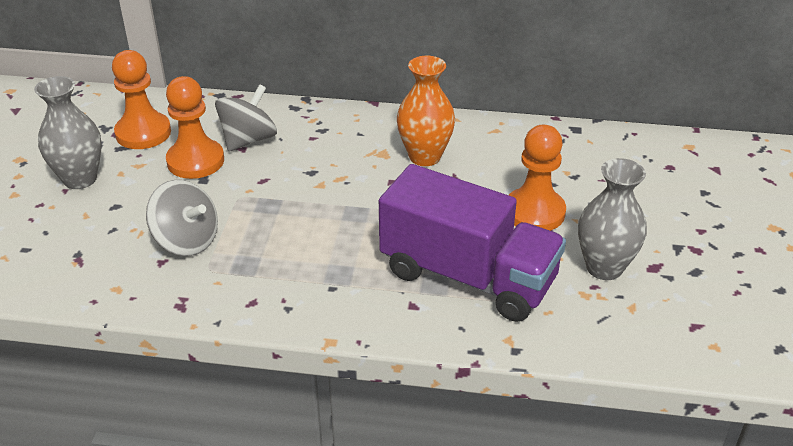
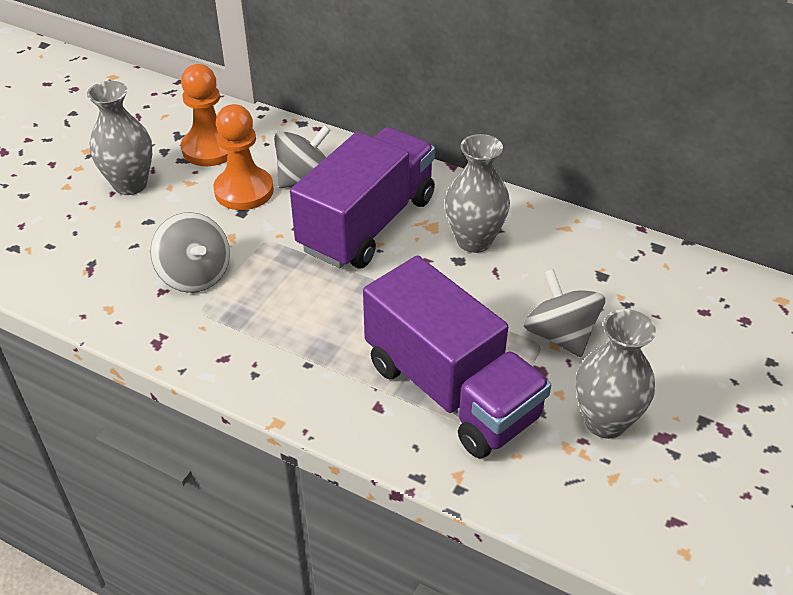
camera: 20 degrees right, 5 degrees up
orange vase [397,56,455,166] -> grey vase [445,134,510,253]
orange pawn [509,125,566,231] -> grey spinning top [524,269,605,357]
none -> purple truck [290,127,435,268]

